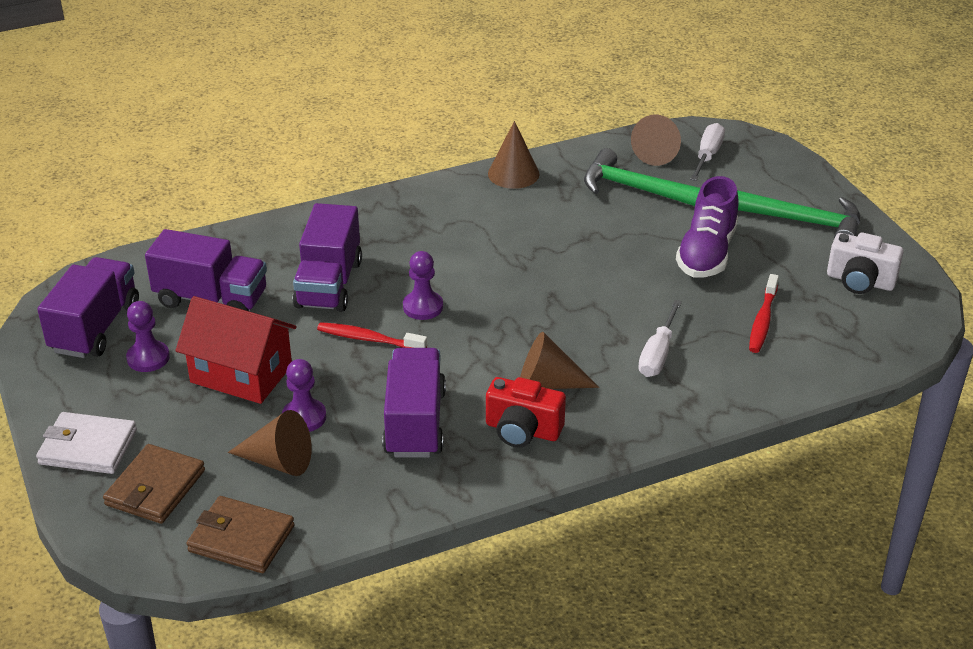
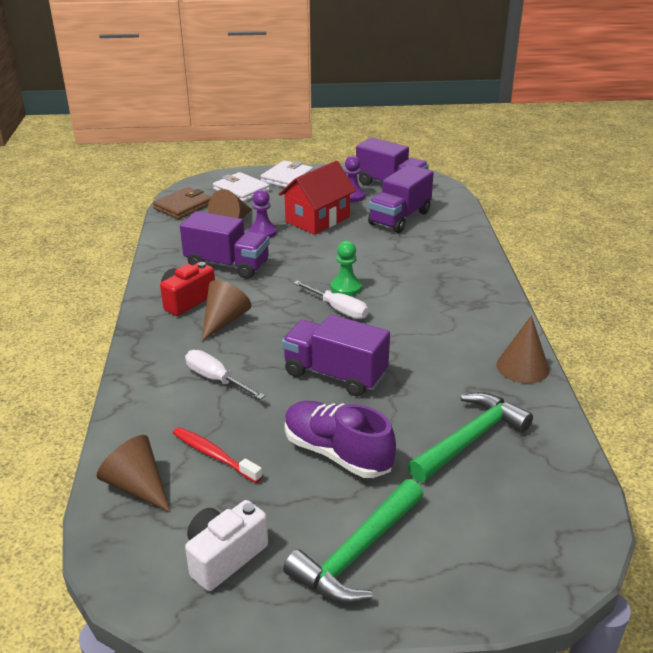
camera: 110 degrees right, 5 degrees down
brown wallet [103,444,205,524] -> white wallet [213,172,270,202]
purple truck [293,203,362,312] -> purple truck moved to [282,315,390,396]
red toothbrush [317,322,427,348] -> none
purple pawn [403,251,443,320] -> green pawn [331,241,362,296]
brown cone [631,115,681,166] -> brown cone moved to [97,435,171,513]
white screwdriver [690,123,725,181] -> white screwdriver moved to [293,281,369,319]

